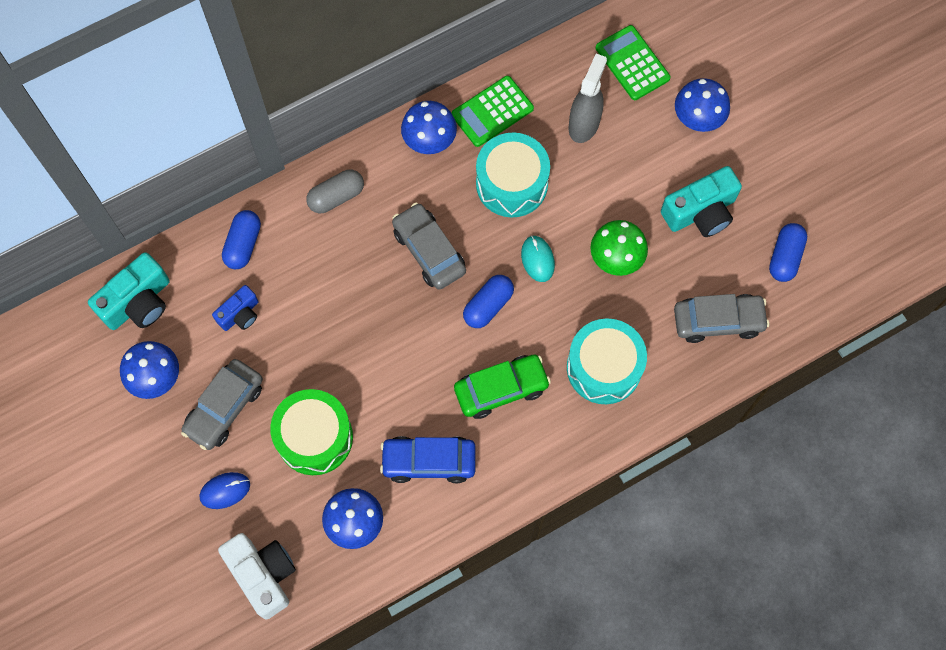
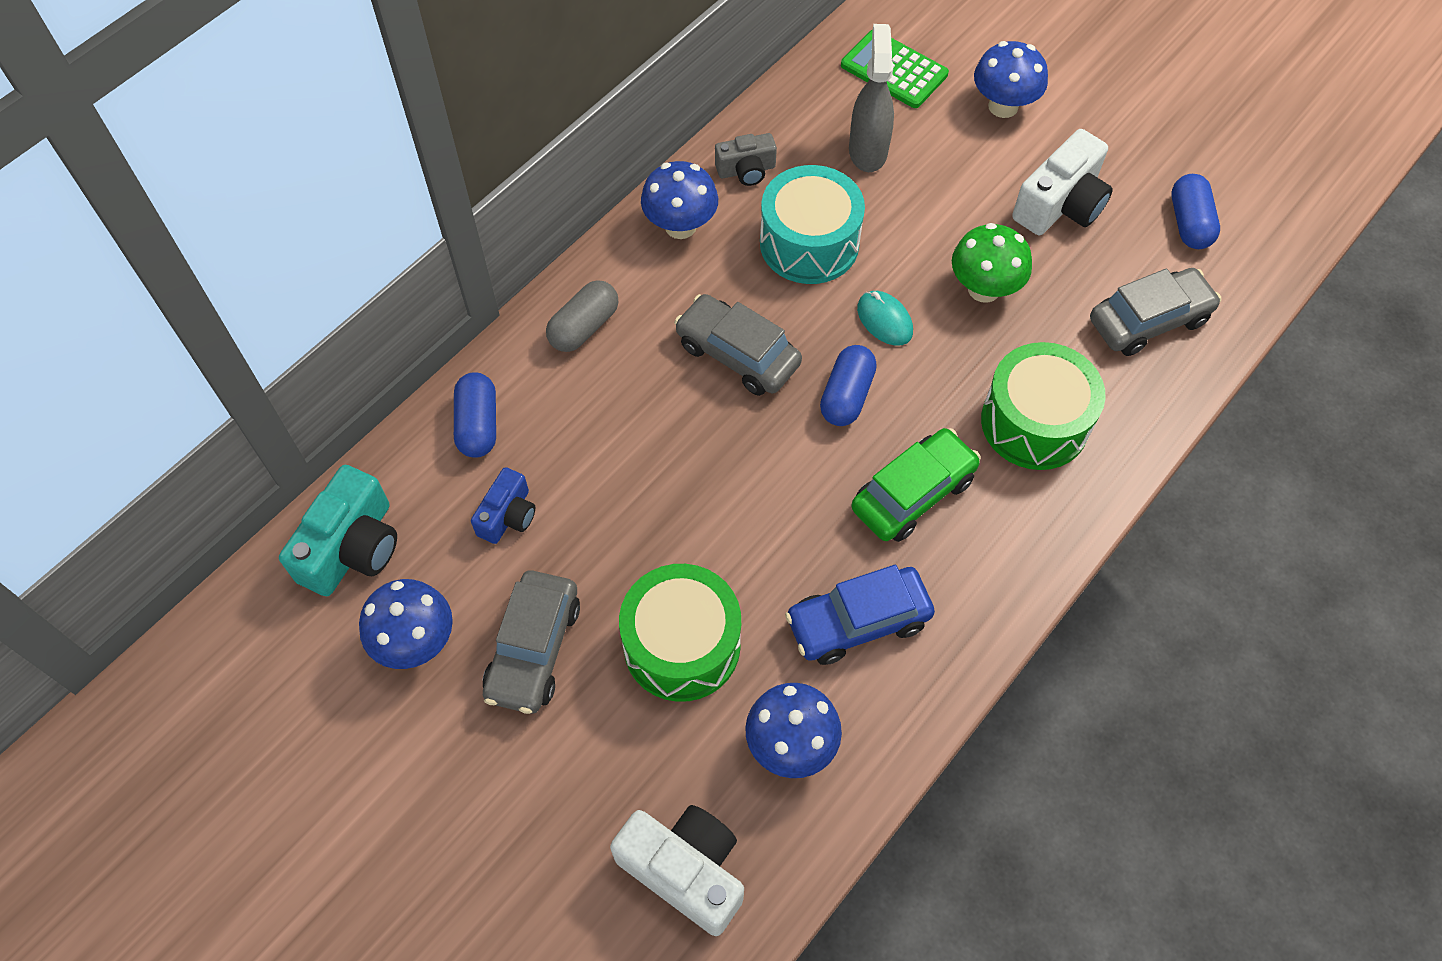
camera: 20 degrees left, 10 degrees down
blue mouse [199,472,250,509] -> none
green calculator [451,76,534,147] -> grey camera [715,133,777,186]
turquoise drum [567,319,647,404] -> green drum [981,342,1105,470]
turquoise camera [661,166,742,237] -> white camera [1012,129,1113,235]

